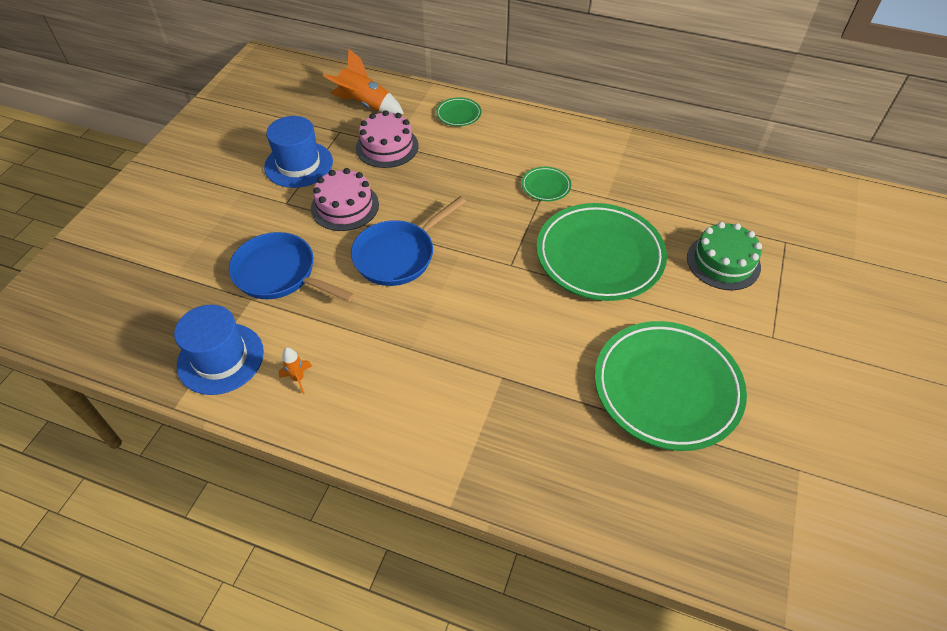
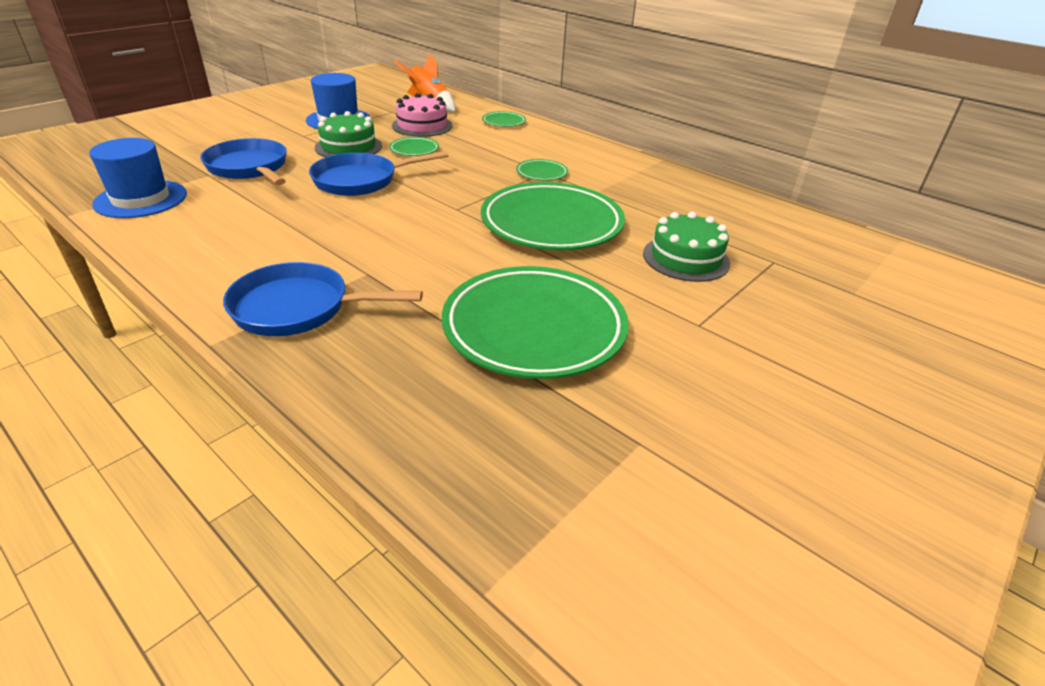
camera: 20 degrees right, 15 degrees down
orange rocket [279,348,312,394] -> none
pink cake [311,168,379,231] -> green cake [315,111,382,157]
none -> blue pan [223,262,423,336]
none -> green plate [389,137,439,156]

